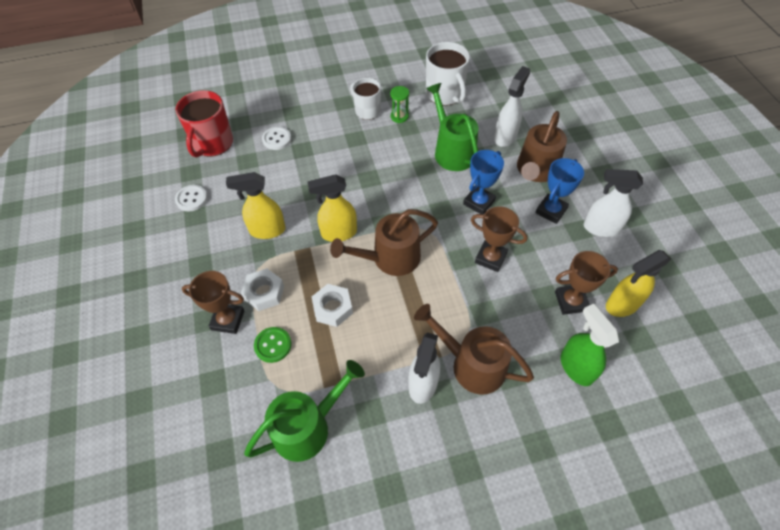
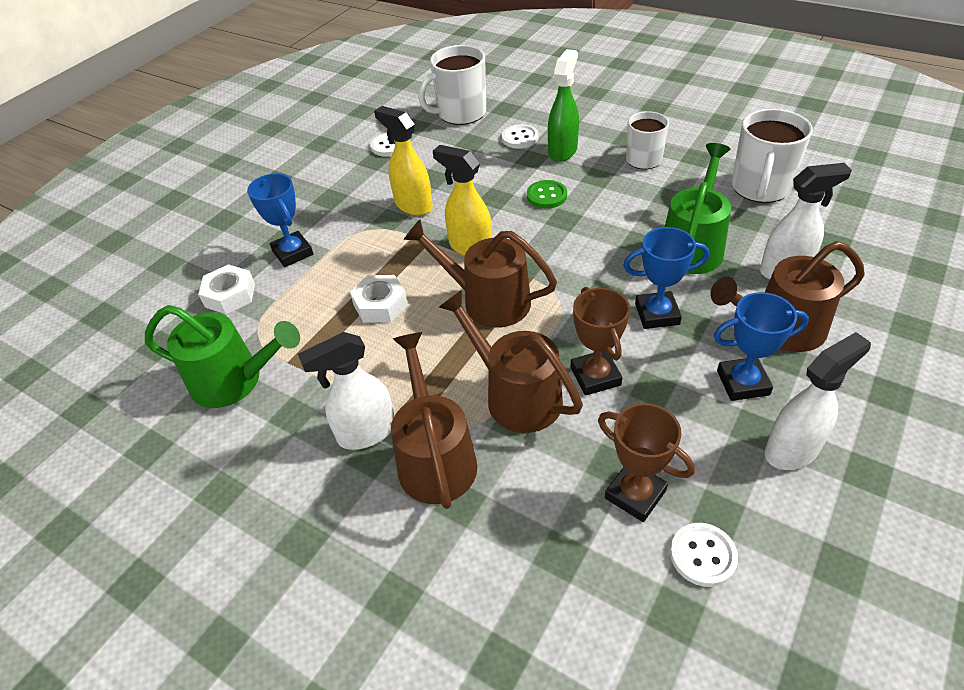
camera: 50 degrees right, 10 degrees down
red mug [175,90,233,157] -> white mug [418,45,486,125]
brown trophy [182,271,244,334] -> blue trophy [247,173,313,267]
white nut [241,268,284,311] -> white nut moved to [198,264,255,314]
green button [254,327,291,363] -> green button moved to [527,180,567,209]
green hourglass [390,86,409,123] -> none
green spray bottle [561,304,619,386] -> green spray bottle moved to [548,49,579,162]
white spray bottle [584,169,643,237] -> white spray bottle turned 90 degrees clockwise [765,332,871,470]
yellow spray bottle [606,250,671,317] -> white button [670,523,738,587]
none -> brown watering can [439,290,583,433]

